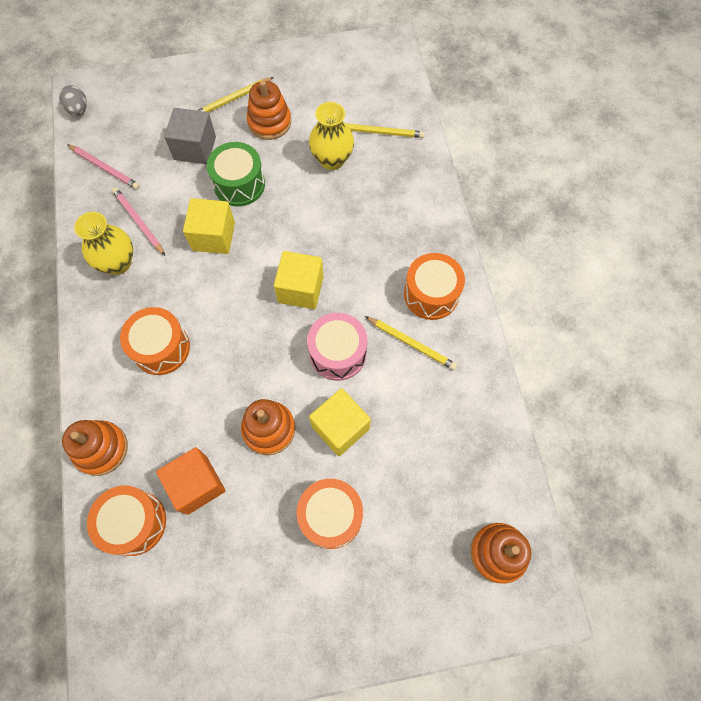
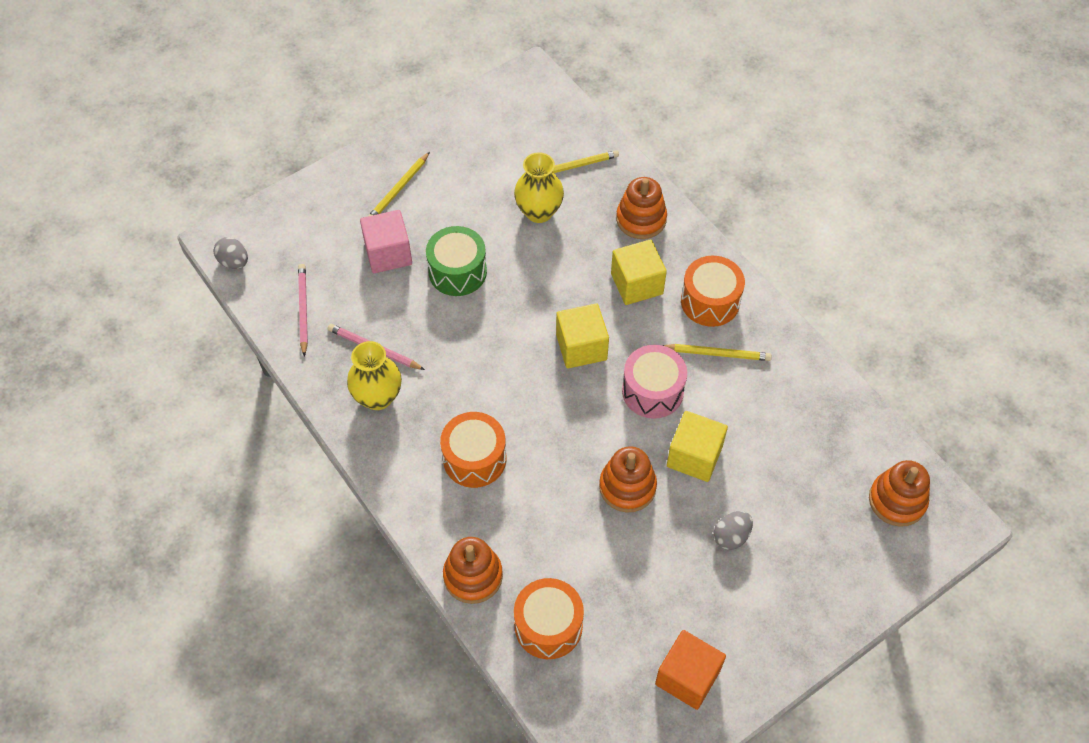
camera: 25 degrees left, 10 degrees down
pink pencil [67,144,140,190] -> pink pencil turned 105 degrees counterclockwise [298,264,308,357]
orange cube [156,447,226,515] -> orange cube moved to [655,630,726,710]
grey cube [164,108,216,164] -> pink cube [360,210,412,273]
yellow cube [183,198,235,254] -> yellow cube moved to [611,239,667,305]
orange stacking toy [247,80,291,140] -> orange stacking toy moved to [616,177,667,239]
orange drum [297,479,363,549] -> grey egg [714,511,753,550]

